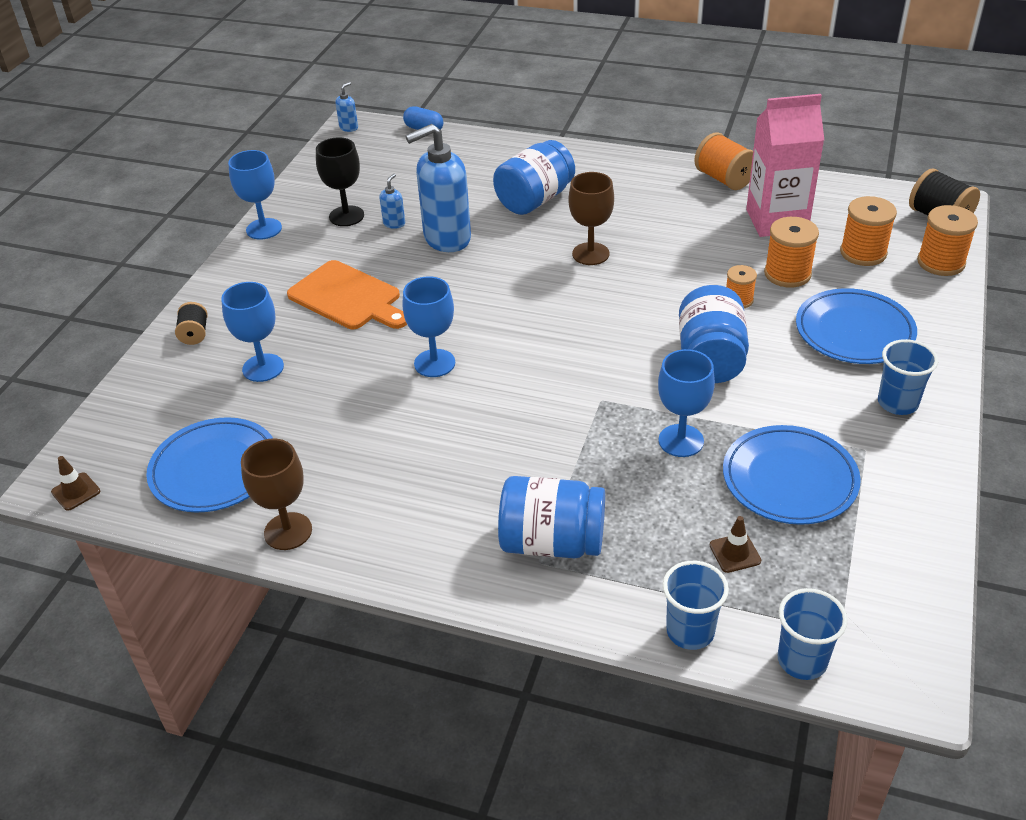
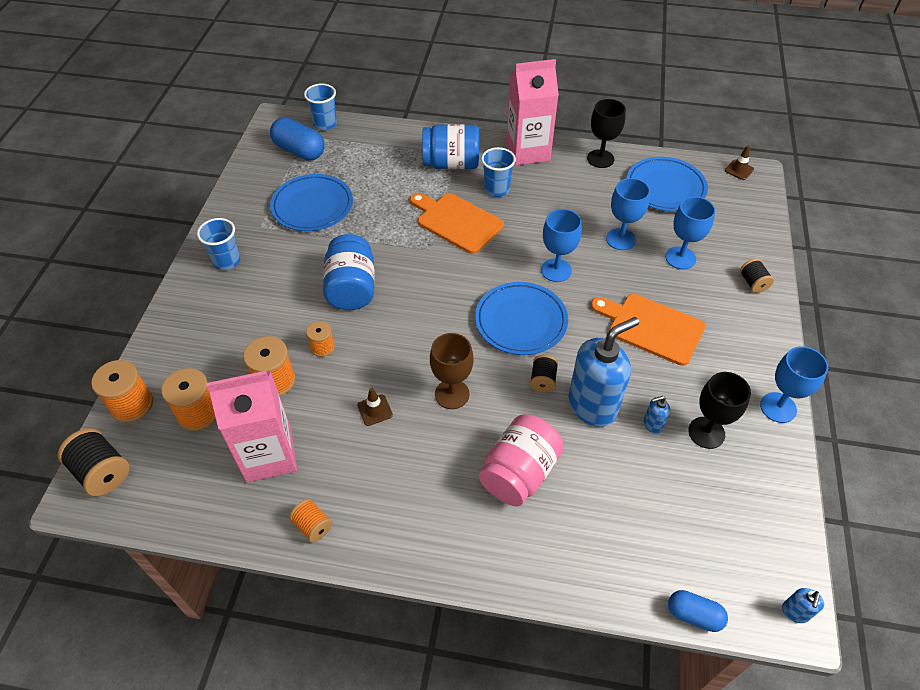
camera: 170 degrees right, 10 degrees up
brown goblet [241,439,312,550] -> black goblet [587,99,626,168]
blue soap dispenser [379,174,405,229] -> blue soap dispenser turned 60 degrees clockwise [644,396,670,434]
blue jar [493,140,575,215] -> pink jar [479,414,564,506]
blue goblet [658,349,715,457] -> blue goblet moved to [606,178,650,250]
blue cup [663,561,729,650] -> blue cup moved to [481,147,516,197]
orange spool [694,132,753,190] -> orange spool [289,499,332,543], size x0.61
brown traffic cone [710,516,761,573] -> brown traffic cone moved to [357,388,393,426]
blue plate [796,288,917,364] -> blue plate moved to [475,282,568,355]
none -> blue capsule [270,117,325,160]
none -> orange cutting board [410,193,504,254]
none -> pink carton [506,59,559,166]
none -> black spool [530,355,558,393]

